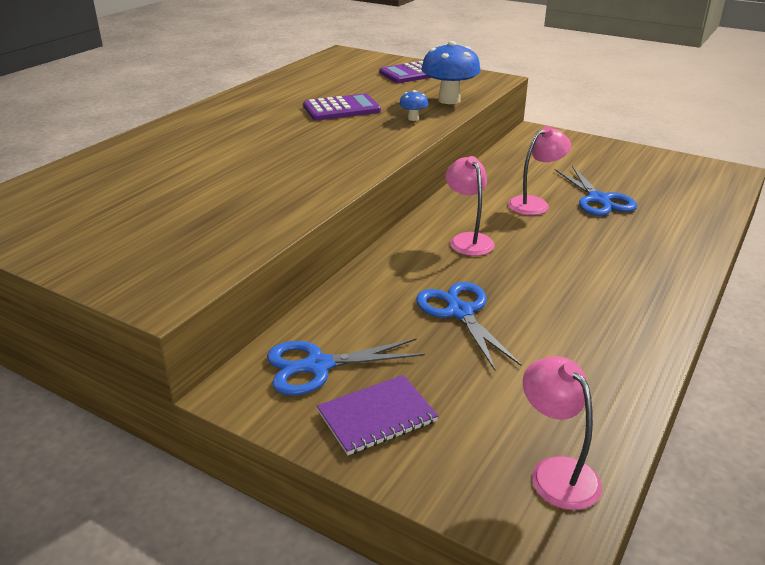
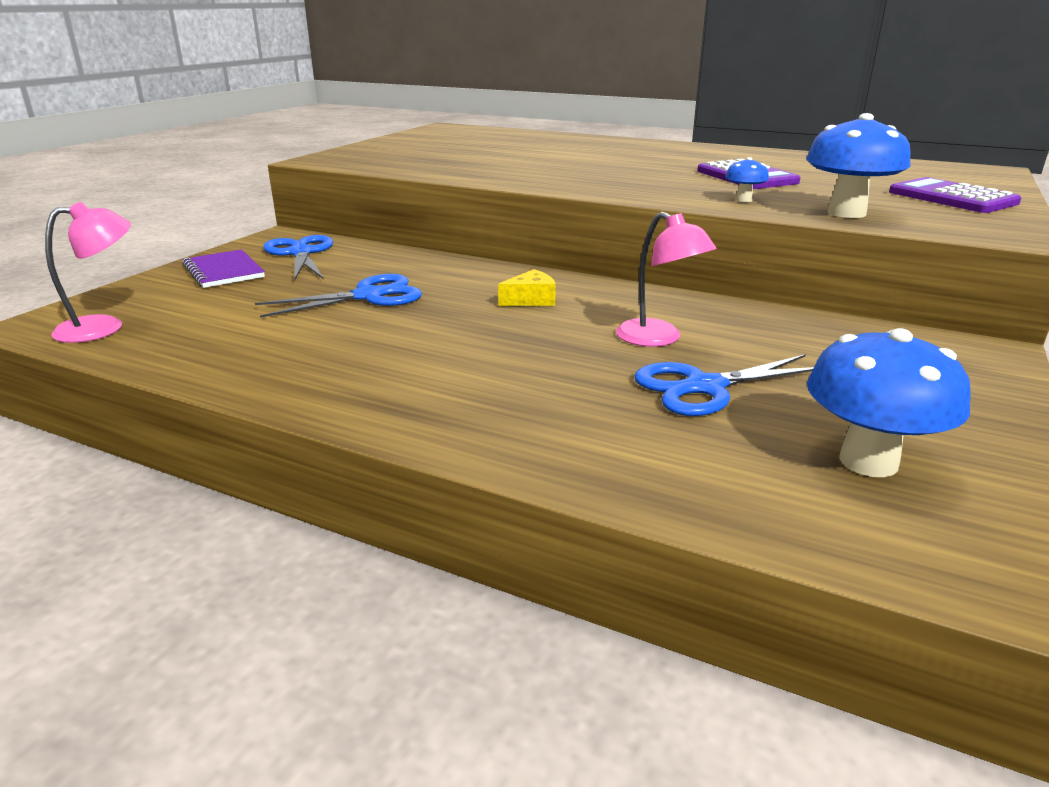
camera: 85 degrees right, 5 degrees down
pink lamp [445,156,495,256] -> yellow cheese [498,269,556,306]
none -> blue mushroom [807,328,971,477]

